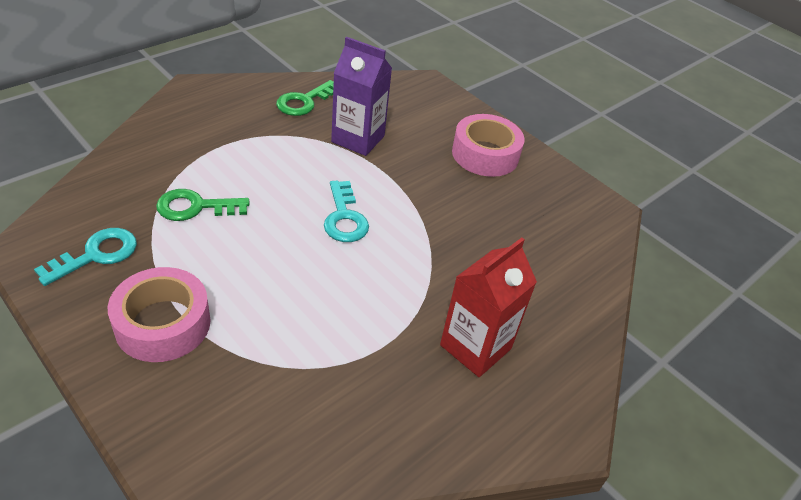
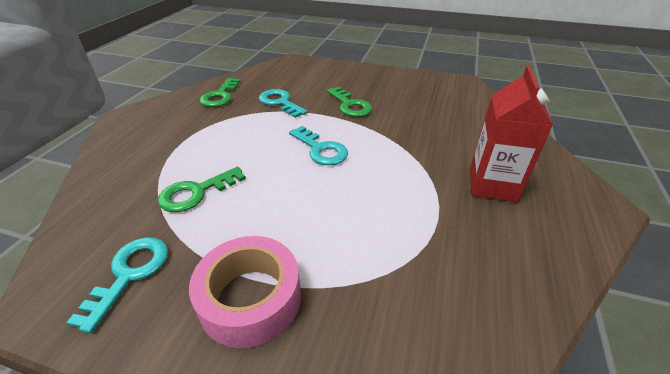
camera: 25 degrees left, 5 degrees down
purple carton [331,37,392,156] -> turquoise key [259,89,308,118]
pink tape [452,114,525,177] -> none
none -> green key [327,87,372,117]

